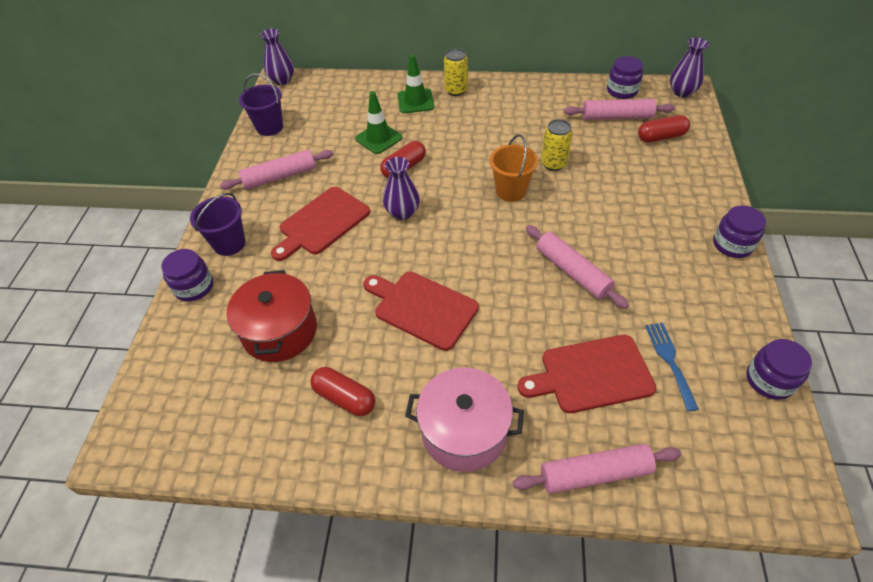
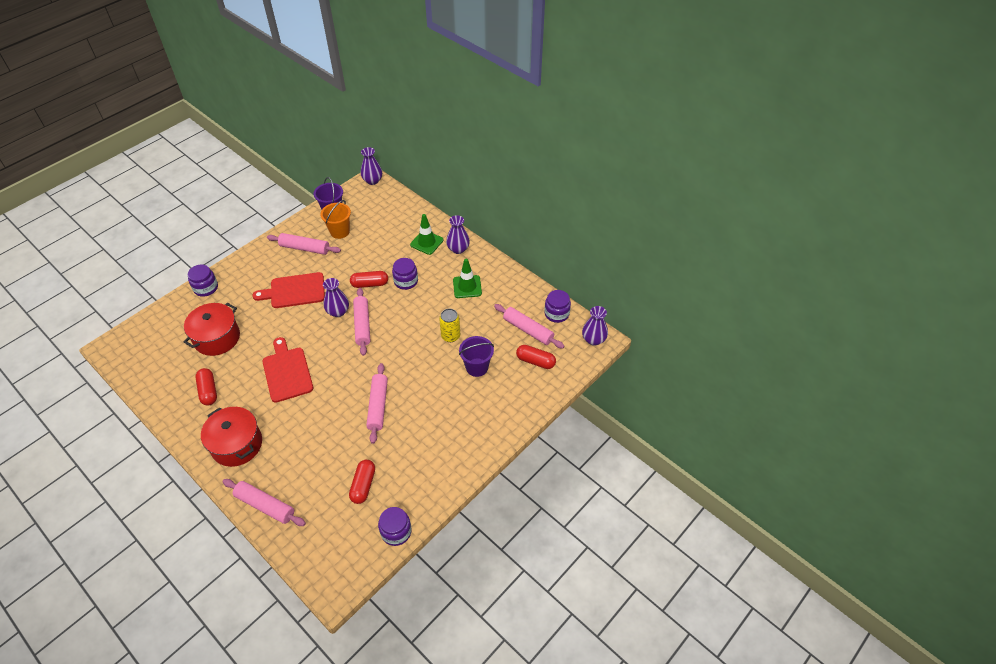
camera: 35 degrees right, 0 degrees up
purple bucket [190,193,246,256] -> purple bucket moved to [459,336,494,377]
green traffic cone [355,91,402,154] -> green traffic cone moved to [453,258,482,298]
pink pot [405,367,524,472] -> red pot [201,407,262,467]
yellow can [444,48,468,96] -> purple vase [446,215,470,254]
orange bucket [490,134,538,202] -> orange bucket moved to [320,200,351,239]
red cutting board [518,335,656,413] -> none
blue fork [645,323,699,411] -> red capsule [349,460,375,504]
purple jar [713,205,766,258] -> purple jar moved to [392,258,418,290]
none -> pink rolling pin [353,288,370,356]

